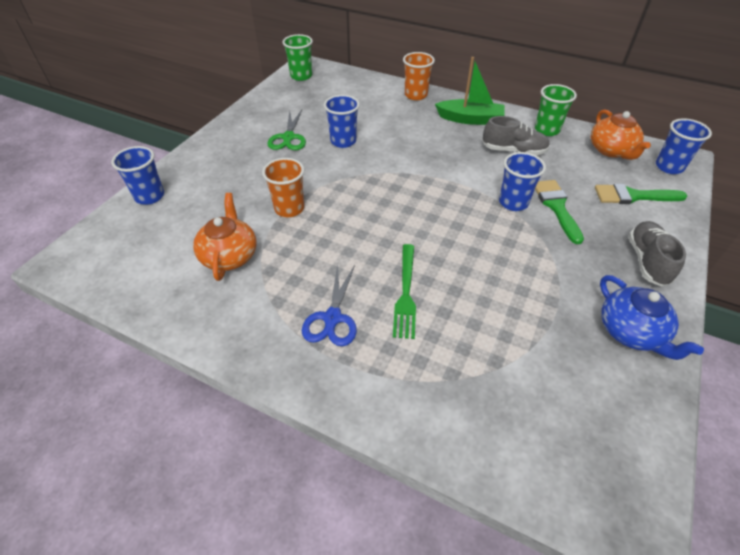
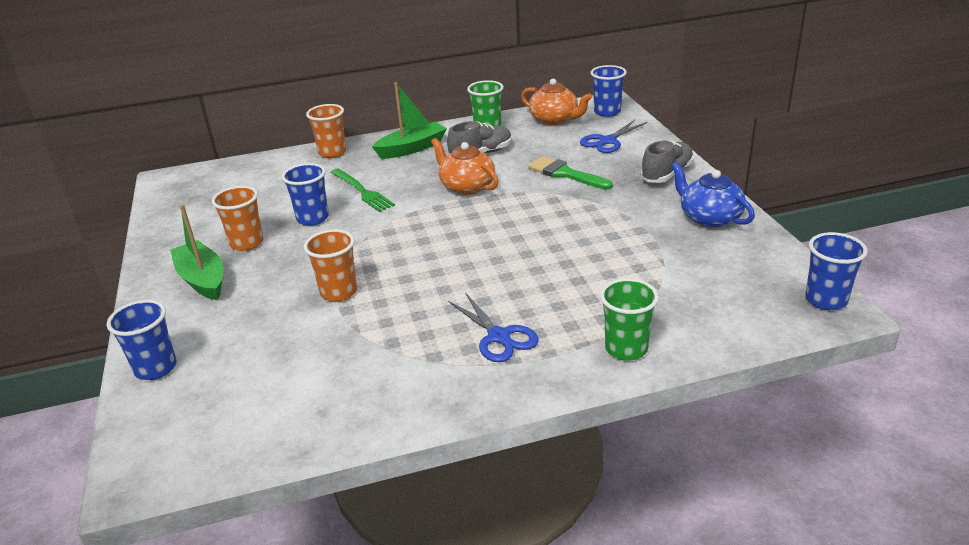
camera: 40 degrees left, 15 degrees down
orange teapot [193,193,256,281] -> orange teapot moved to [431,138,499,195]
green scissors [267,110,306,150] -> orange cup [212,186,264,251]
green cup [282,34,313,81] -> green cup moved to [600,278,659,361]
green fork [393,244,416,339] -> green fork moved to [330,168,395,212]
blue cup [499,152,546,211] -> blue cup moved to [805,232,868,310]
green brush [595,184,688,204] -> blue scissors [580,120,647,153]
blue teapot [600,275,704,360] -> blue teapot turned 150 degrees counterclockwise [671,162,755,228]
grey shoe [628,221,686,287] -> grey shoe turned 75 degrees clockwise [641,140,694,183]
none -> green boat [170,204,224,300]

